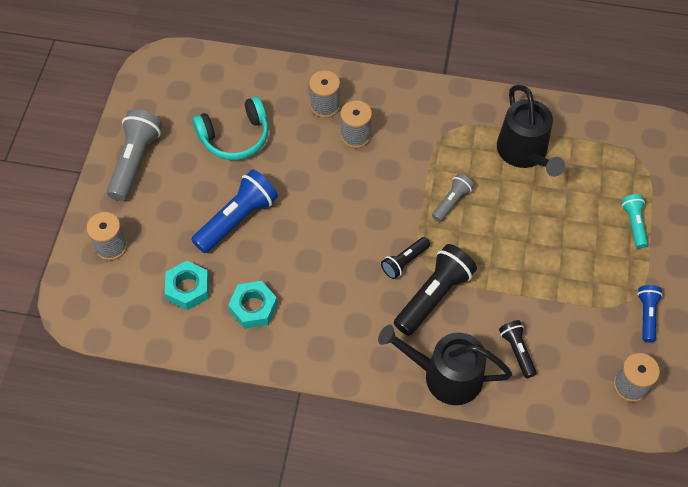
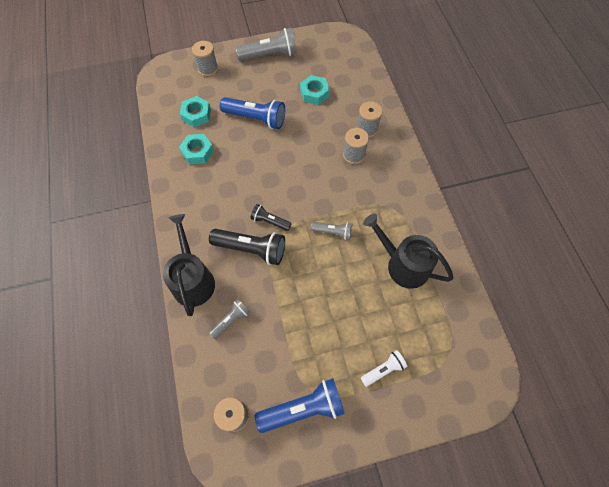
camera: 65 degrees right, 5 degrees up
turquoise headphones [193,96,269,160] -> turquoise nut [300,75,330,105]
black watering can [497,85,565,177] -> black watering can turned 75 degrees clockwise [363,213,453,289]
black flashlight [499,320,537,378] -> grey flashlight [208,299,250,339]
turquoise flashlight [621,194,648,248] -> white flashlight [361,350,407,387]
blue flashlight [637,285,663,342] -> blue flashlight [255,378,345,433], size x1.78

